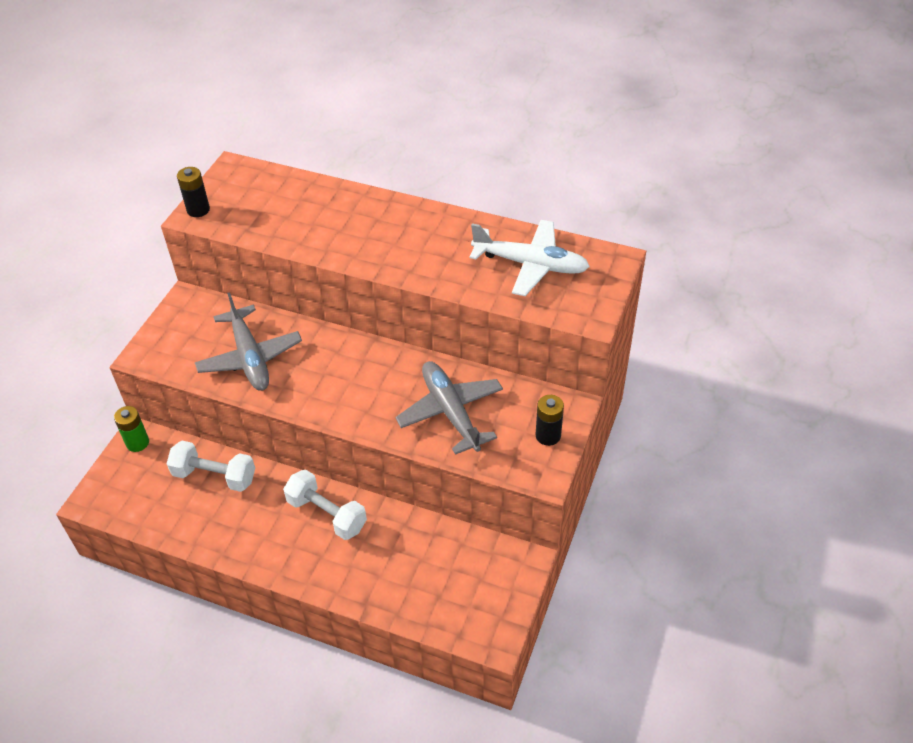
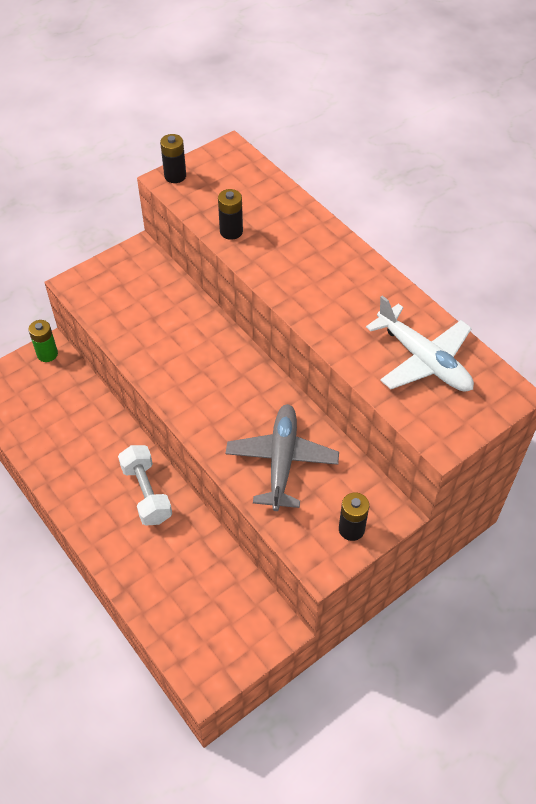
camera: 30 degrees right, 5 degrees up
white dumbbell [167,441,255,492] -> none
grey plane [195,292,302,391] -> none
none -> black battery [218,189,243,240]

